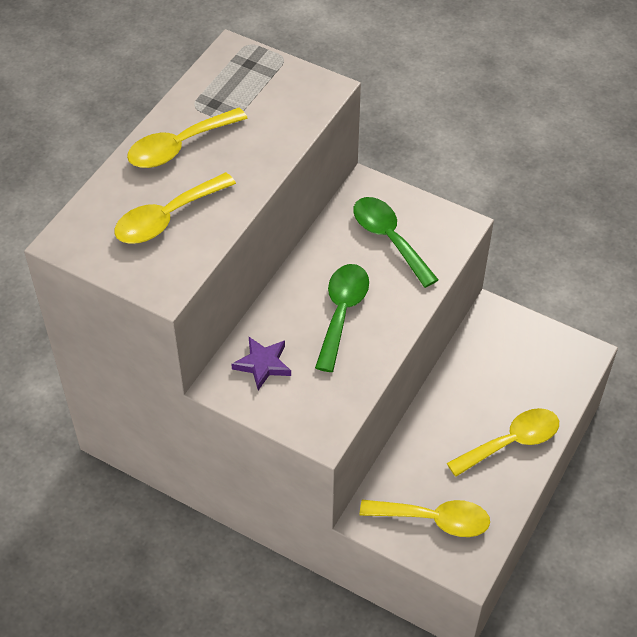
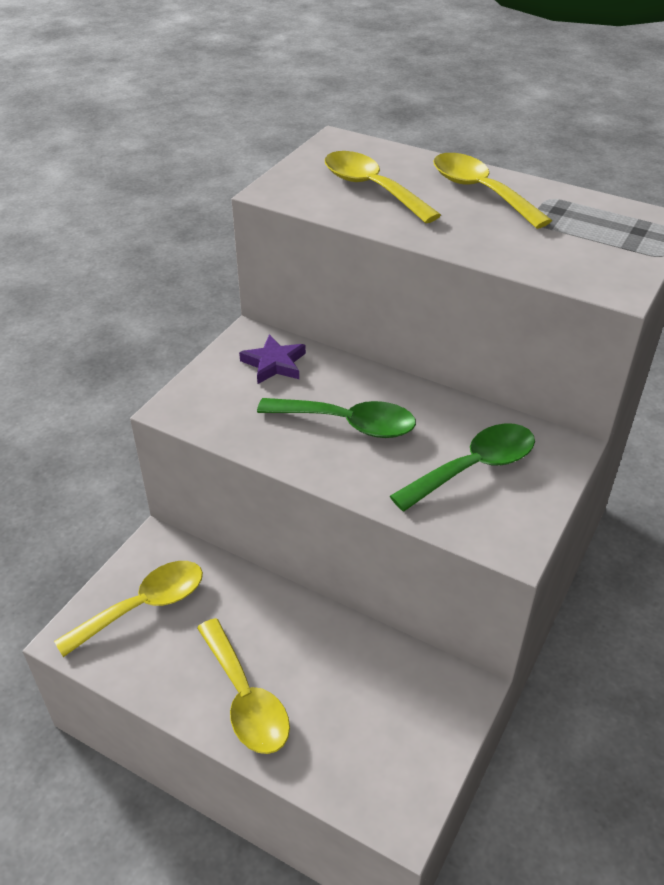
camera: 90 degrees right, 10 degrees down
yellow spoon [360,500,490,537] -> yellow spoon turned 135 degrees counterclockwise [54,561,203,657]

